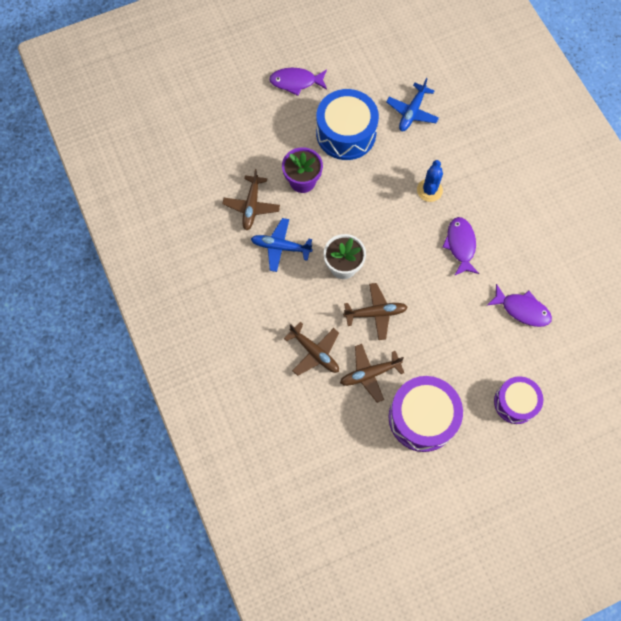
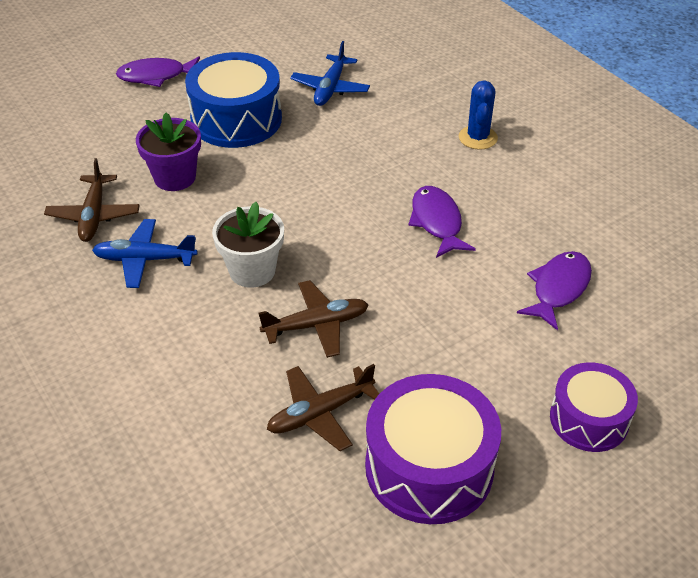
camera: 10 degrees left, 25 degrees down
brown plane [284,322,339,376] -> none
blue cactus [417,160,443,202] -> blue cactus moved to [459,80,498,150]
purple fish [486,284,552,327] -> purple fish turned 75 degrees counterclockwise [517,251,592,331]

